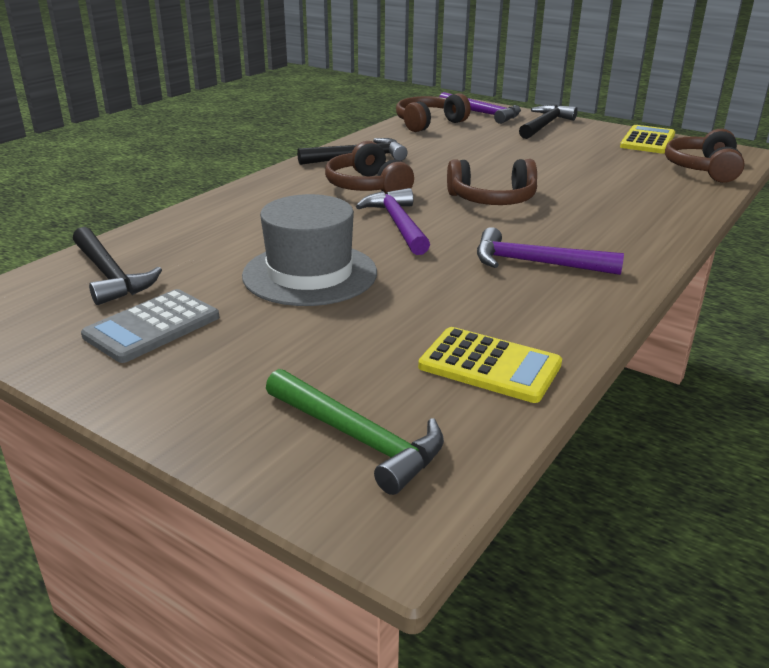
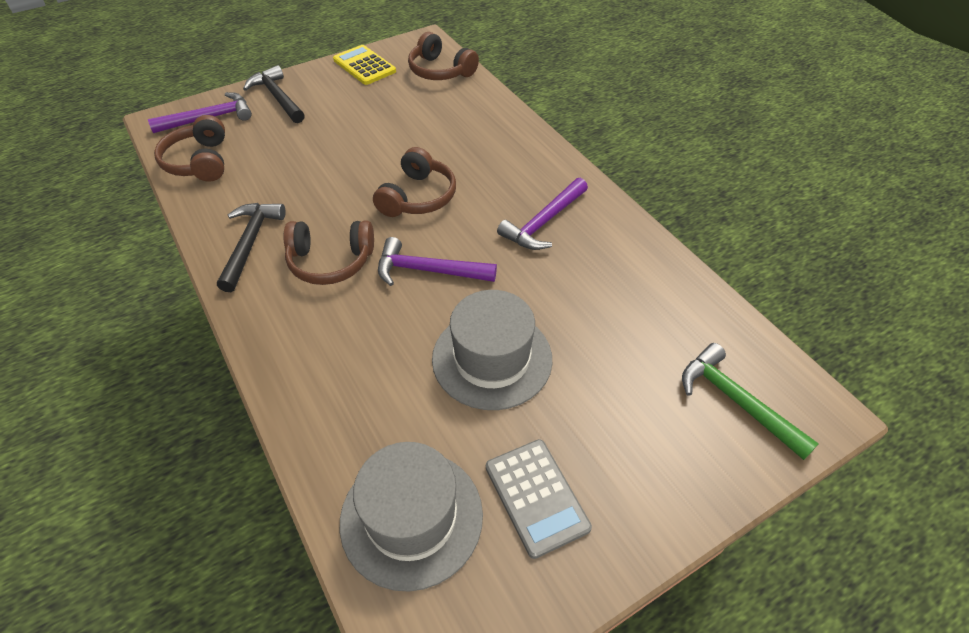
camera: 65 degrees left, 20 degrees up
black hammer [73,227,162,305] -> grey hat [340,442,483,592]
green hammer [266,369,444,495] -> green hammer turned 105 degrees counterclockwise [682,343,819,460]
yellow calculator [418,327,562,403] -> none

